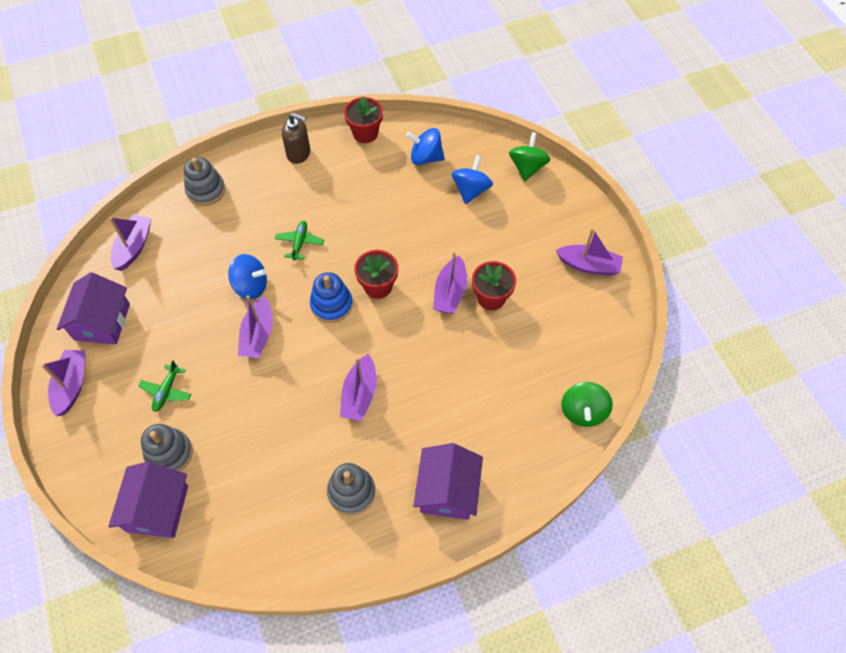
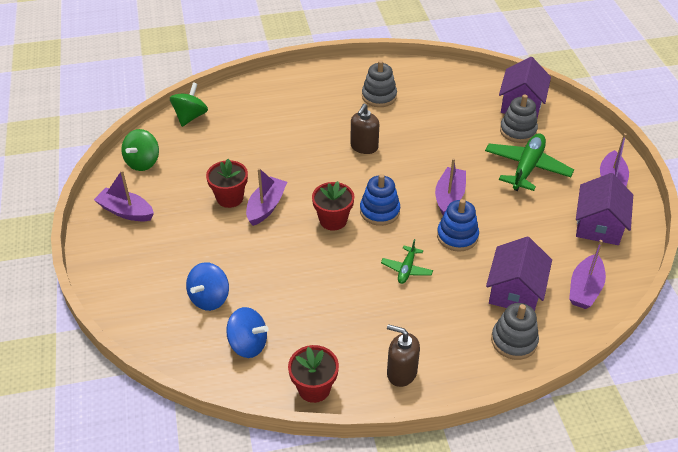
camera: 170 degrees left, 15 degrees down
green plane [139,360,192,412] -> green plane [485,133,574,191], size x1.90
blue spinning top [228,254,267,299] -> blue stacking toy [437,199,479,252]
purple boat [340,354,377,421] -> brown soap dispenser [350,104,379,154]
purple house [413,443,483,520] -> purple house moved to [486,236,552,311]
green spinning top [509,132,551,181] -> green spinning top moved to [121,129,159,171]

